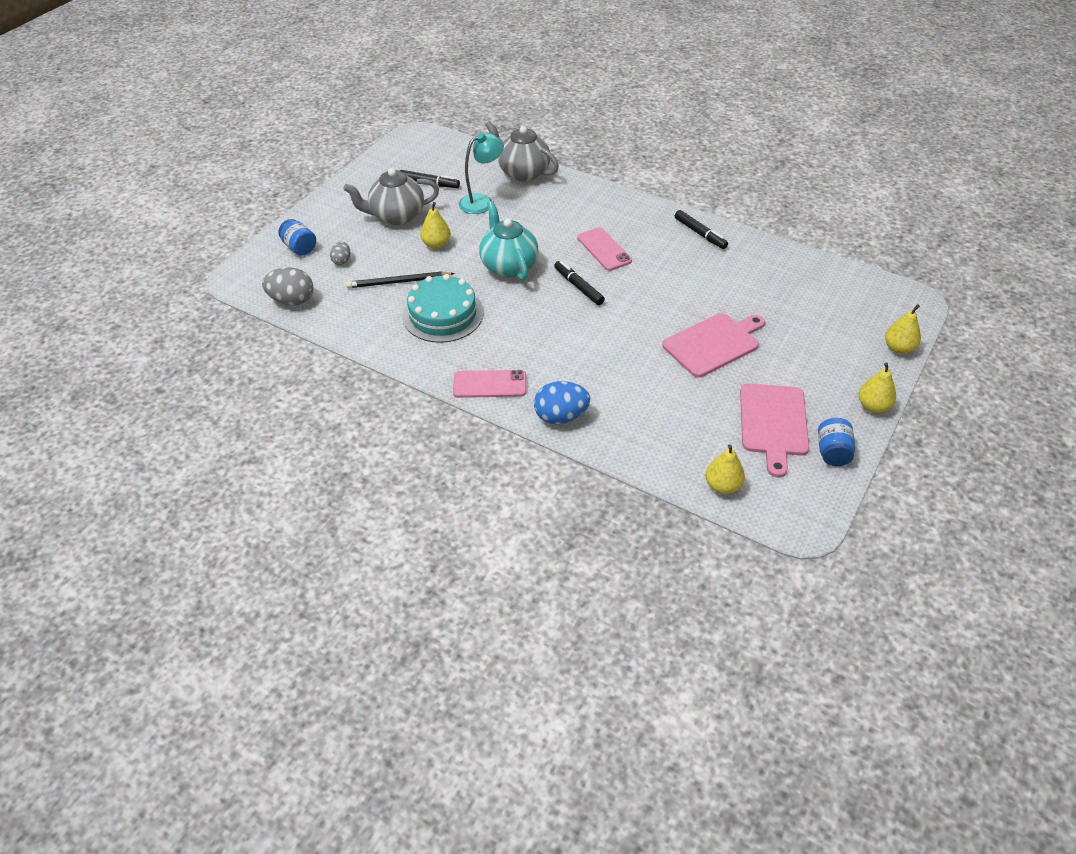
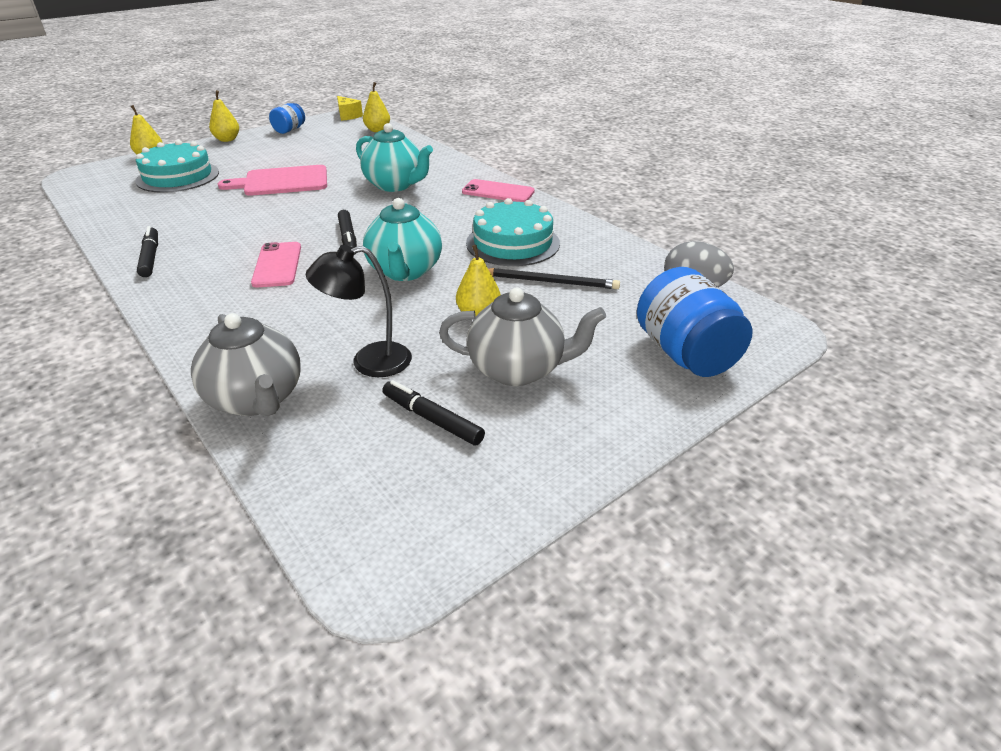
camera: 160 degrees left, 10 degrees down
blue jar [278,219,316,255] -> blue jar [637,267,753,377], size x1.79
grey egg [330,242,350,265] -> none
turquoise lamp [459,133,504,214] -> black lamp [306,245,412,377]
blue egg [534,381,590,424] -> none
pink cutting board [740,383,809,478] -> none
none -> turquoise cake [135,140,219,193]
none -> yellow cheese [337,96,363,121]
none -> turquoise teapot [356,123,433,192]

